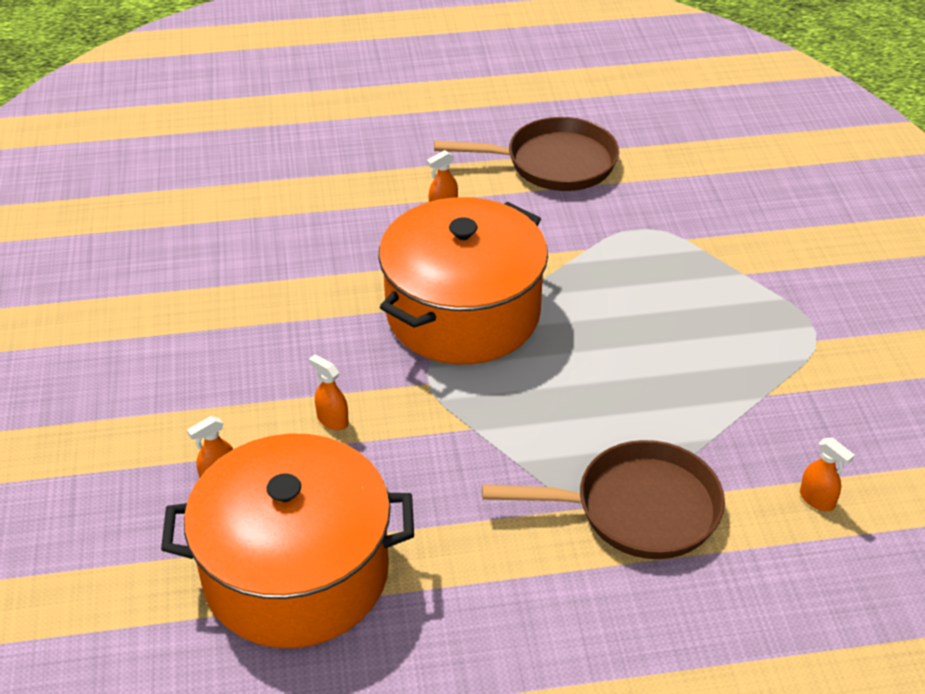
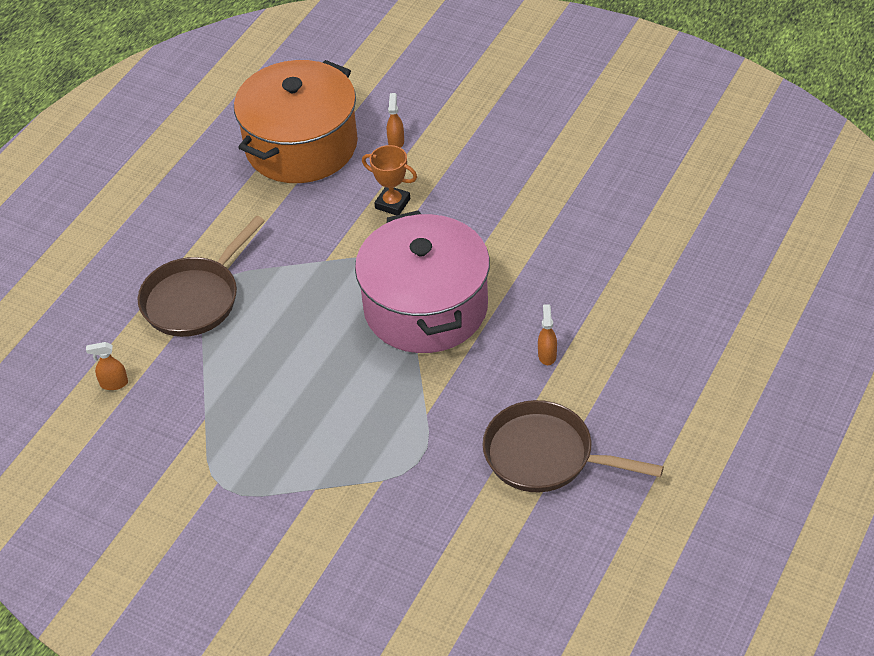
camera: 130 degrees right, 5 degrees up
orange spray bottle [309,355,349,430] -> orange trophy [362,145,417,215]
orange pot [379,197,548,364] -> pink pot [355,210,490,353]
brown pan [434,117,619,191] -> brown pan turned 75 degrees clockwise [483,400,664,492]

